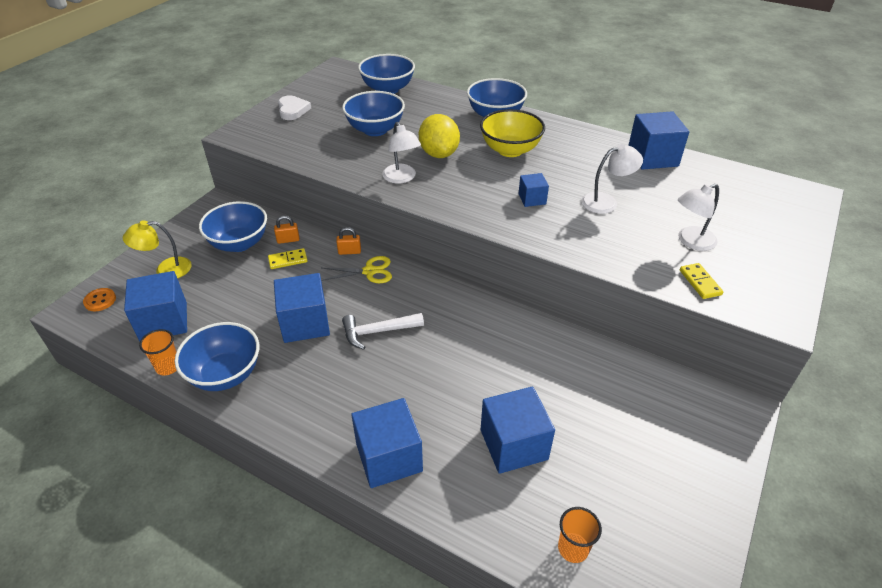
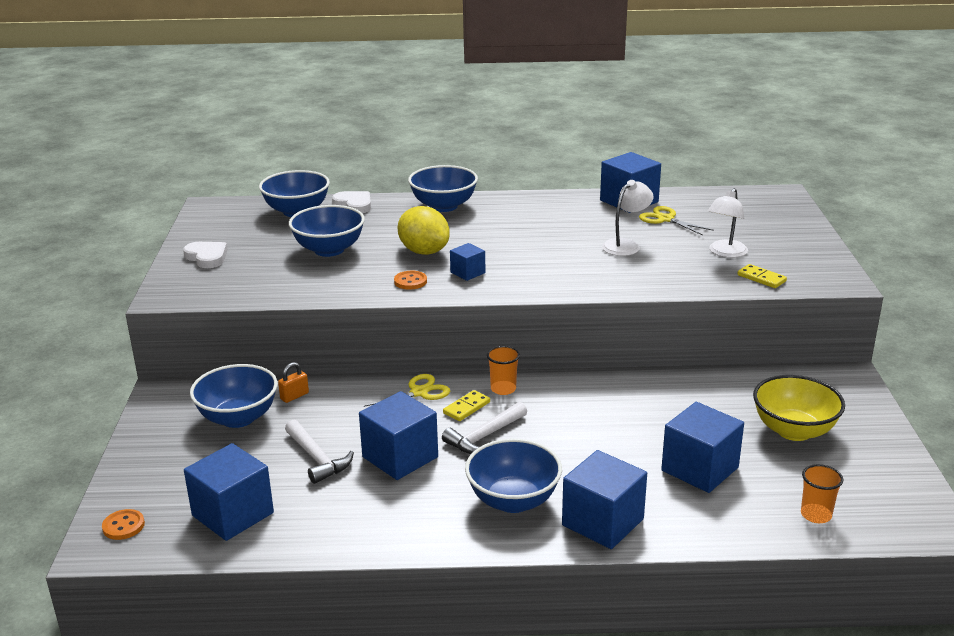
camera: 30 degrees left, 15 degrees down
yellow lamp [123,220,192,278] -> none
orange cup [139,329,177,376] -> orange cup moved to [487,346,520,395]
blue bowl [175,322,259,391] -> blue bowl moved to [465,439,562,513]
yellow domino [268,248,308,269] -> yellow domino moved to [443,390,490,421]
orange padlock [336,227,361,255] -> none
white lamp [382,122,421,184] -> orange button [394,271,427,290]
yellow bowl [480,109,545,157] -> yellow bowl moved to [753,375,845,441]
blue cube [518,173,549,207] -> blue cube moved to [450,243,485,281]
none -> white hammer [285,419,354,484]
none -> white heart [332,191,371,213]
none -> yellow scissors [639,206,714,235]

